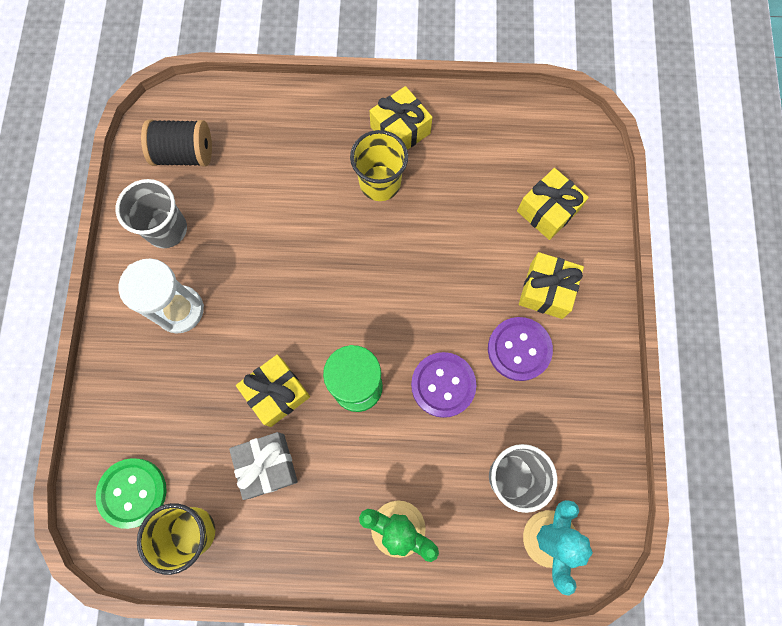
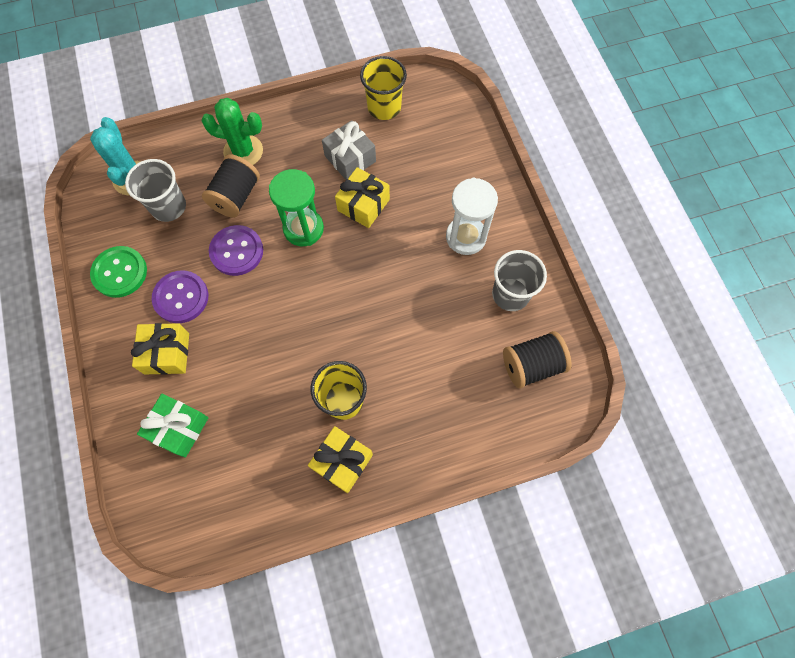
camera: 160 degrees right, 5 degrees down
green button [96,458,166,529] -> green button moved to [90,246,147,298]
yellow gift [517,168,589,240] -> green gift [137,394,208,458]
none -> black spool [202,154,260,218]

